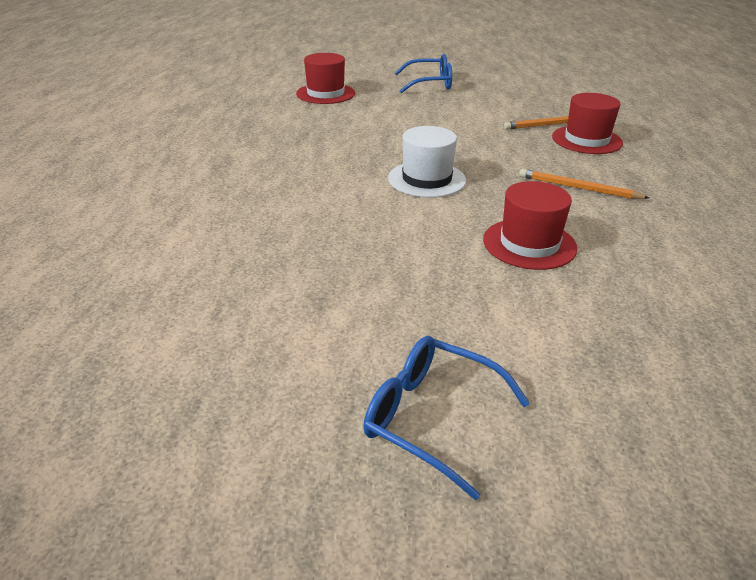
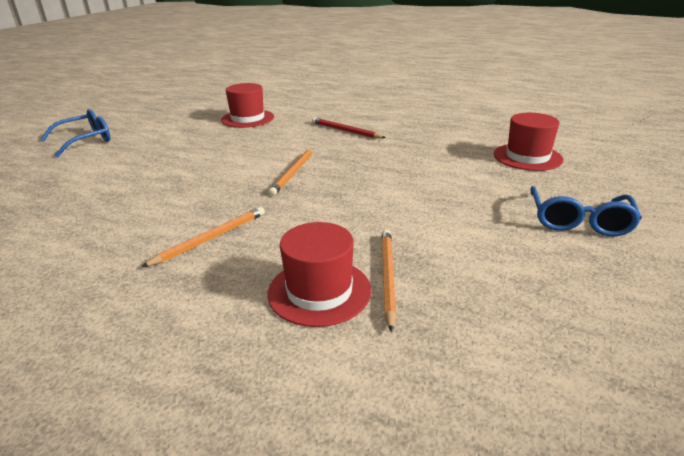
camera: 110 degrees right, 5 degrees down
white hat [388,126,466,198] -> orange pencil [268,148,313,196]
red hat [483,181,577,270] -> red hat moved to [221,83,274,128]
none -> red pencil [312,117,386,138]

